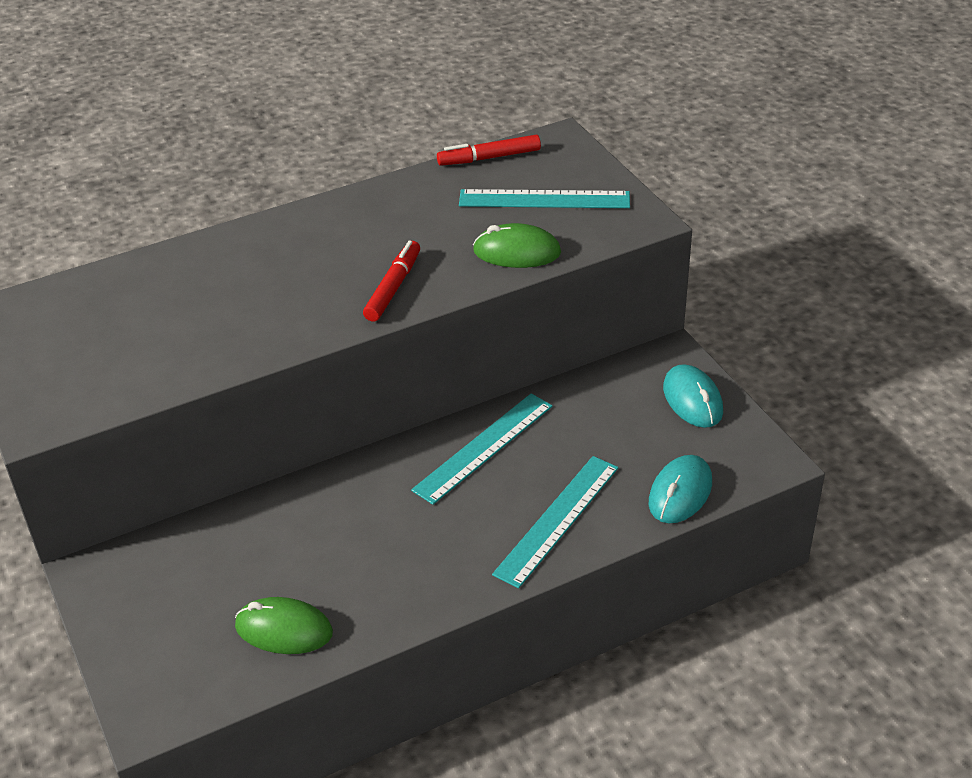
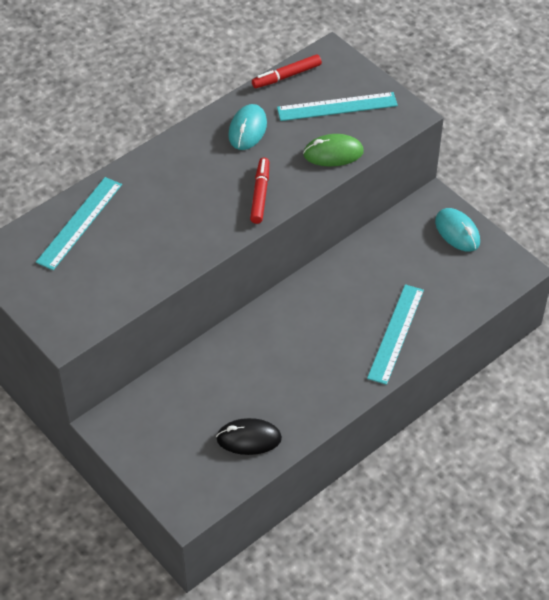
camera: 15 degrees left, 10 degrees up
green mouse [235,597,333,654] -> black mouse [216,418,282,455]
turquoise ruler [411,393,553,505] -> turquoise ruler moved to [36,177,122,270]
turquoise mouse [649,455,712,523] -> turquoise mouse moved to [228,104,267,150]

